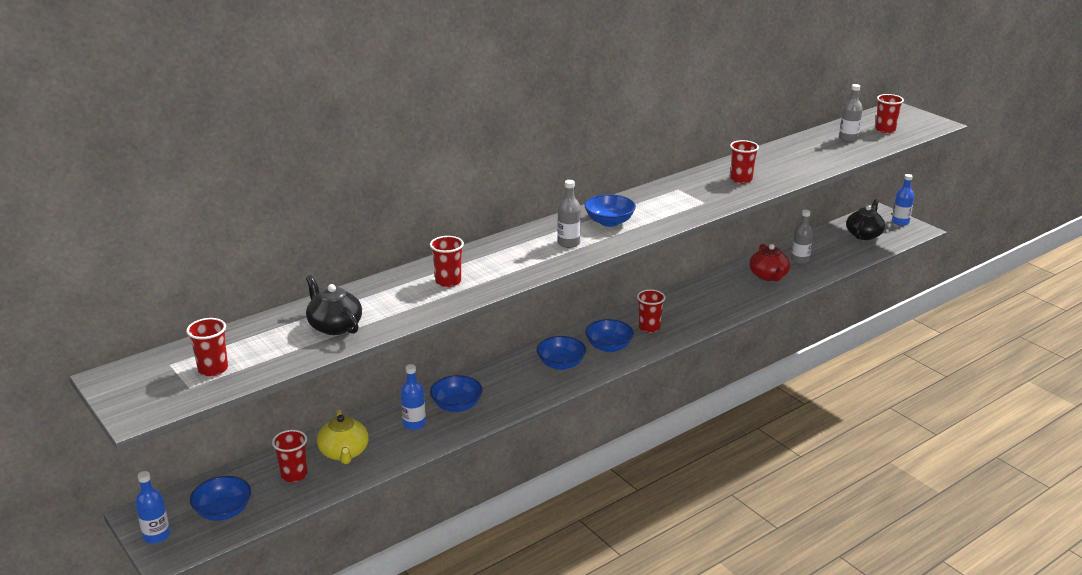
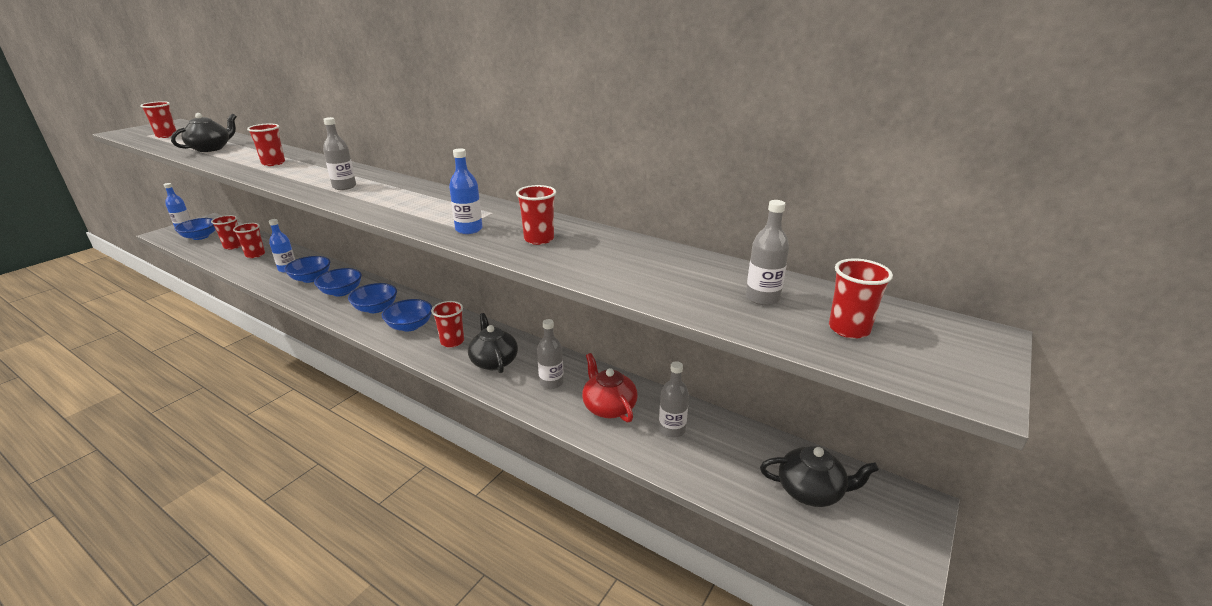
camera: 70 degrees right, 0 degrees up
yellow teapot [317,410,369,464] -> red cup [233,223,265,258]
blue bowl [584,194,636,227] -> blue bowl moved to [314,268,362,296]
red teapot [749,244,790,281] -> red teapot turned 90 degrees clockwise [582,353,638,423]
blue bottle [892,174,914,226] -> blue bottle moved to [449,148,483,234]
none -> black teapot [468,313,518,373]
none -> grey bottle [537,319,564,389]

